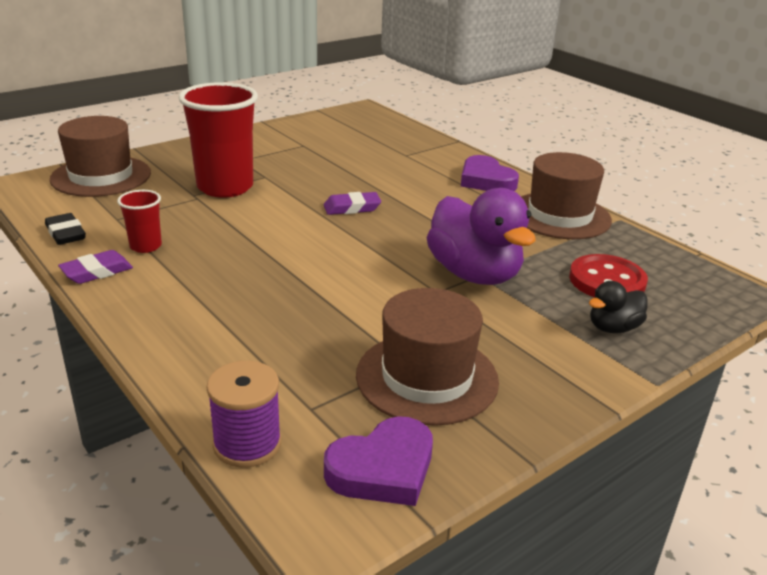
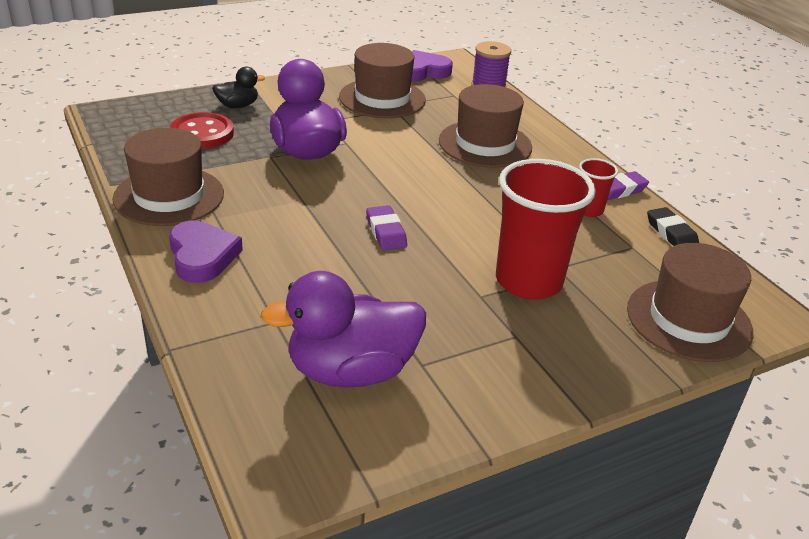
camera: 170 degrees left, 5 degrees up
purple eraser [324,192,381,215] -> purple eraser turned 75 degrees clockwise [366,205,407,250]
none -> purple duck [260,271,426,388]
none -> brown hat [439,84,532,168]

